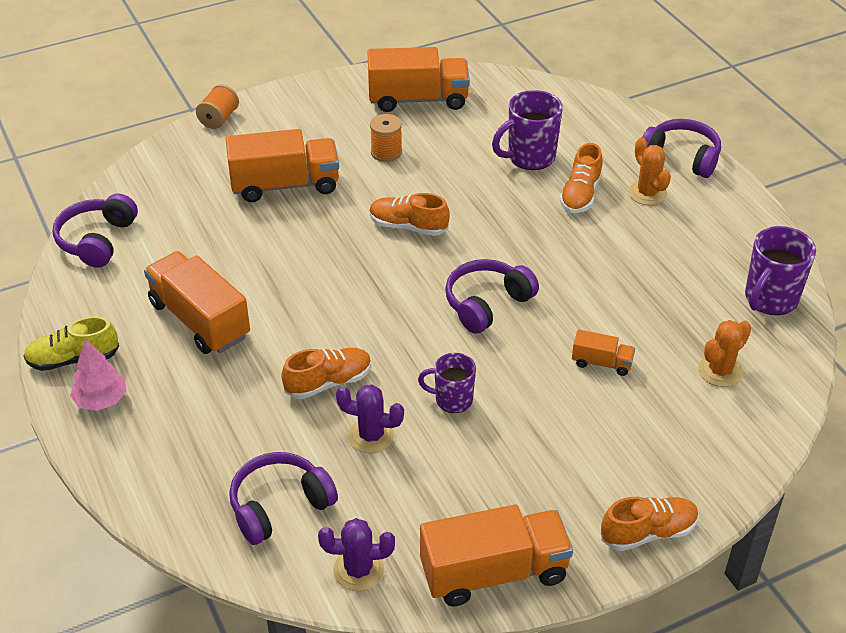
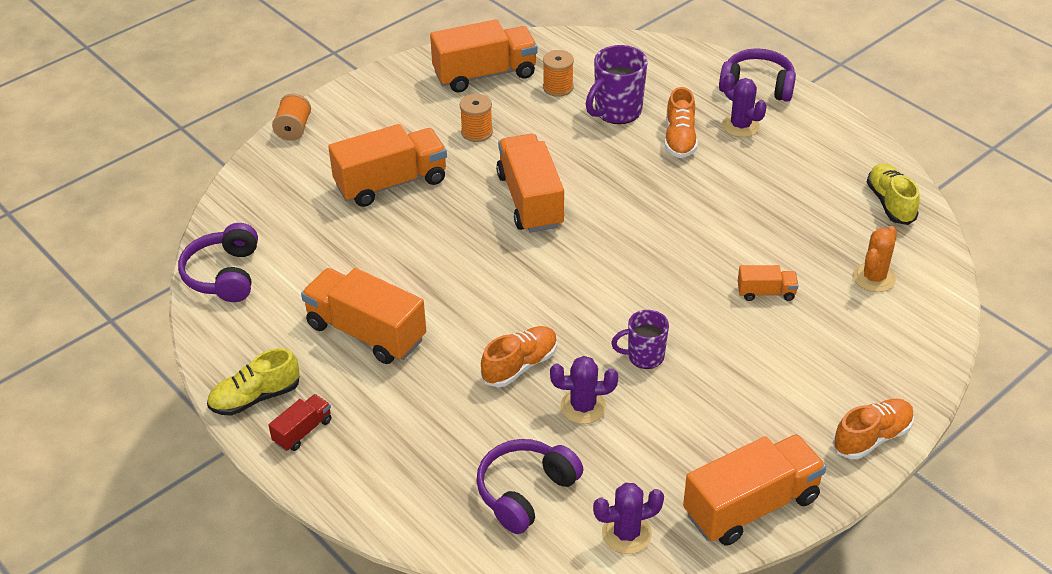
camera: 15 degrees left, 0 degrees up
pink tree [70,339,127,411] -> red truck [269,394,332,451]
orange shoe [369,193,450,236] -> orange truck [496,134,564,233]
purple headphones [445,259,539,334] -> none
orange cactus [628,137,671,205] -> purple cactus [722,73,767,137]
purple mug [745,226,816,315] -> yellow shoe [867,163,920,225]
none -> orange spool [543,50,574,97]

